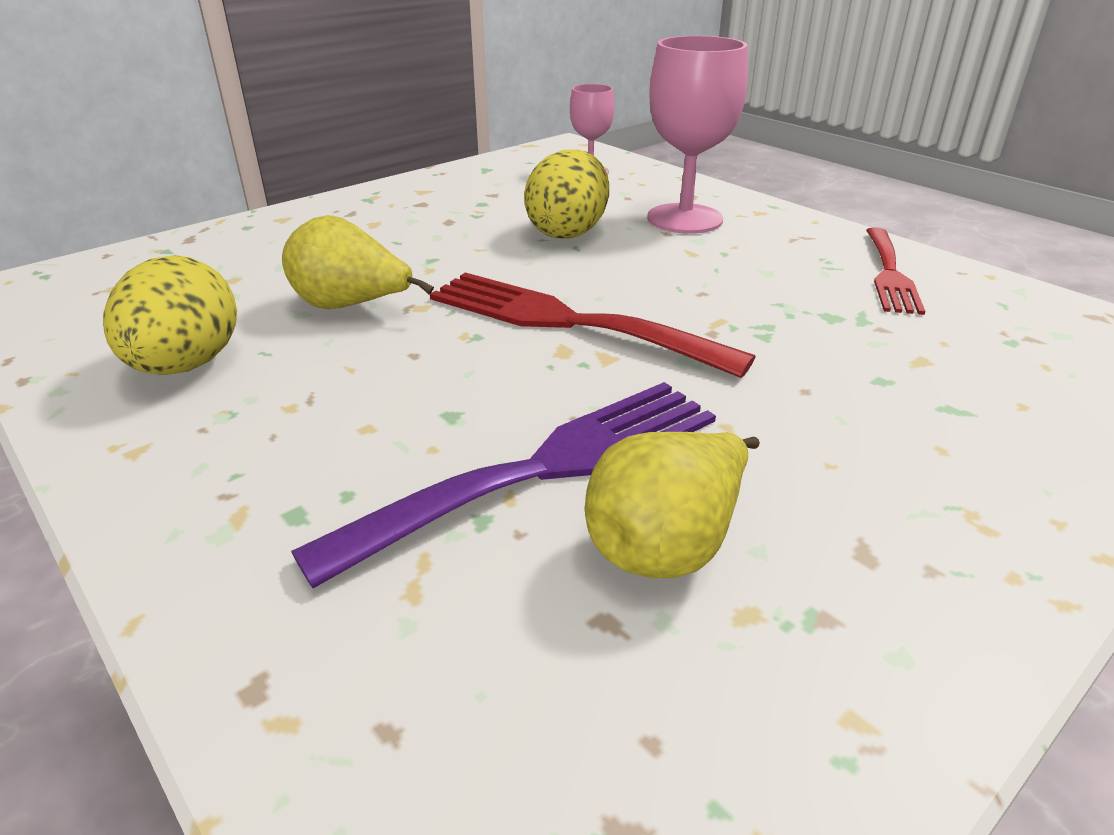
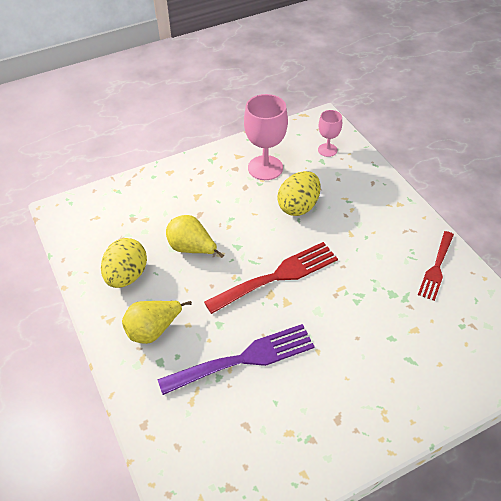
camera: 15 degrees right, 15 degrees up
red fork [430,272,756,378] -> red fork turned 105 degrees clockwise [204,242,338,314]
yellow pear [585,432,760,578] -> yellow pear moved to [122,301,192,344]
pink goblet [647,36,748,234] -> pink goblet moved to [244,94,288,180]

